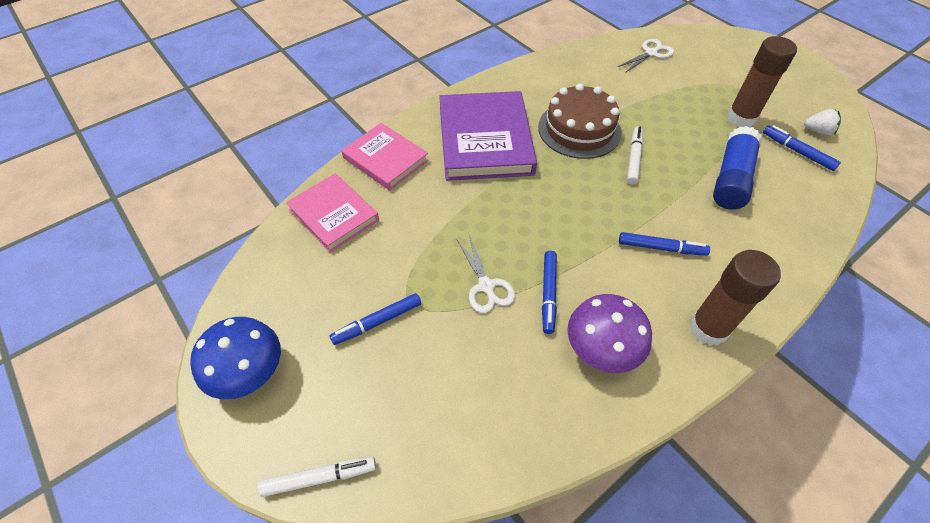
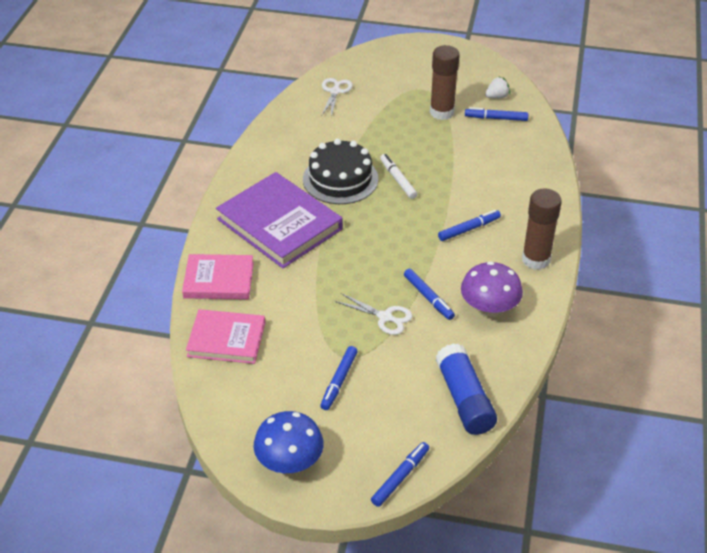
camera: 40 degrees left, 10 degrees down
white marker [258,457,376,497] -> blue marker [371,442,429,507]
brown cake [538,83,621,159] -> black cake [303,139,378,204]
blue glue stick [713,126,762,210] -> blue glue stick moved to [436,343,497,435]

